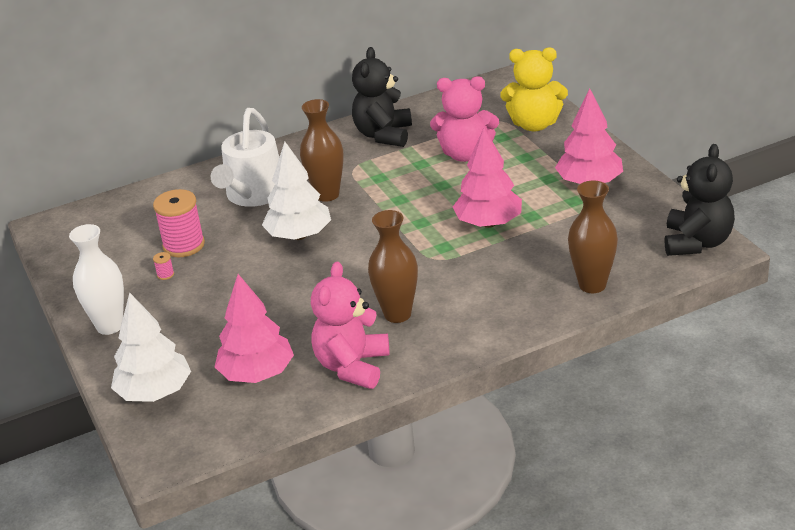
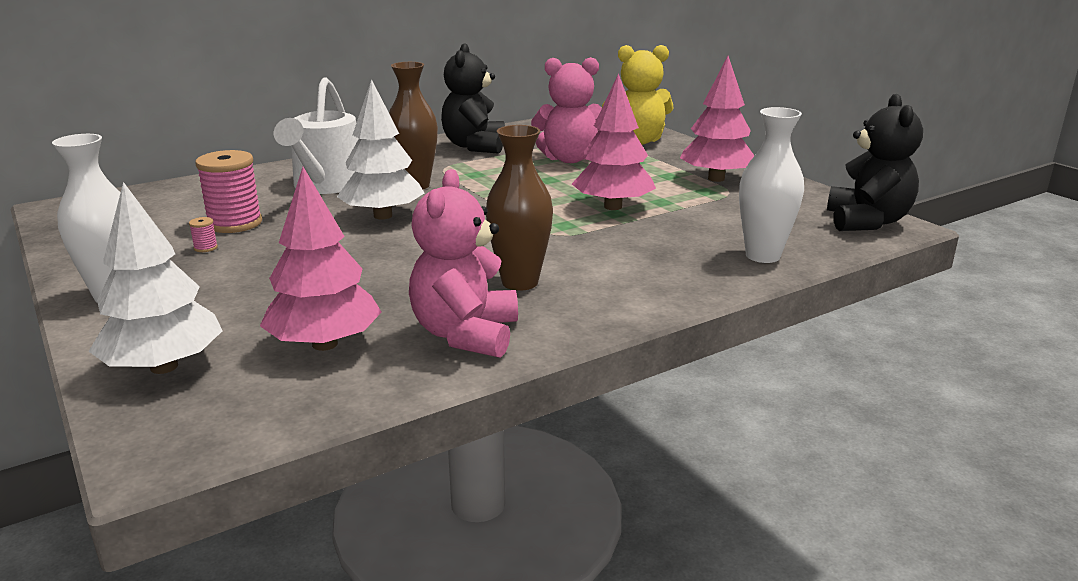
camera: 10 degrees left, 10 degrees down
brown vase [568,180,618,293] -> white vase [739,107,804,263]

